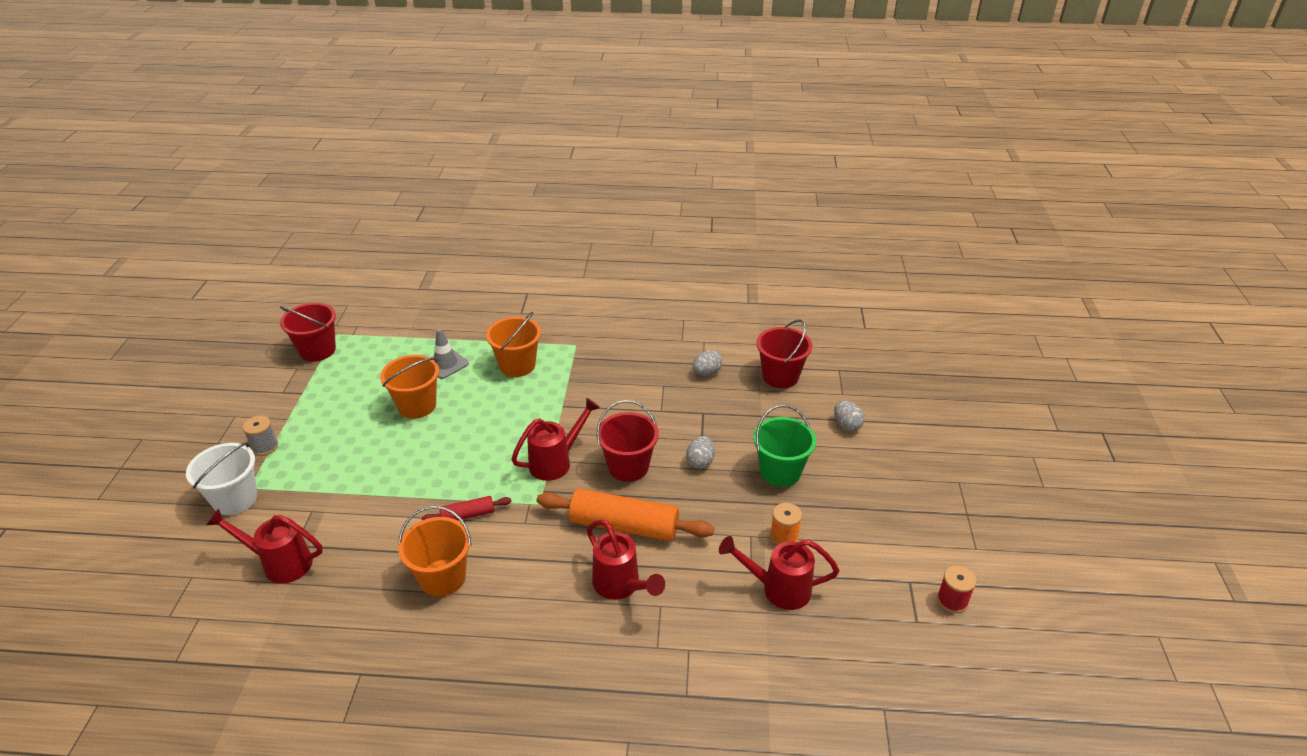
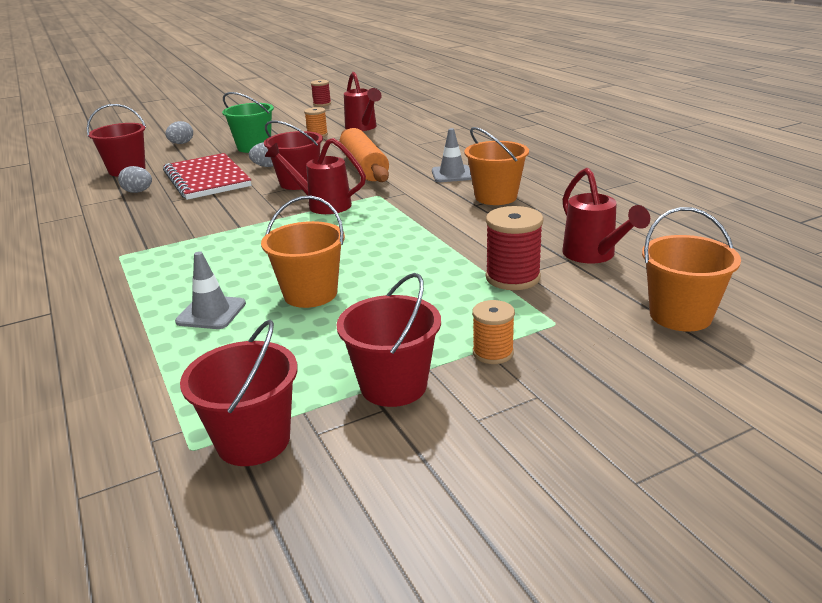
camera: 120 degrees left, 10 degrees down
white bucket [186,442,257,515] -> none
grey spool [243,416,278,456] -> orange spool [472,300,515,364]
red rolling pin [422,496,511,520] -> none
orange bucket [486,312,541,377] -> orange bucket moved to [642,207,741,331]
red watering can [587,520,665,600] -> none
none -> red notebook [163,153,252,200]
none -> red bucket [336,273,441,407]
none -> grey traffic cone [432,128,472,182]
none -> red spool [486,206,544,290]

